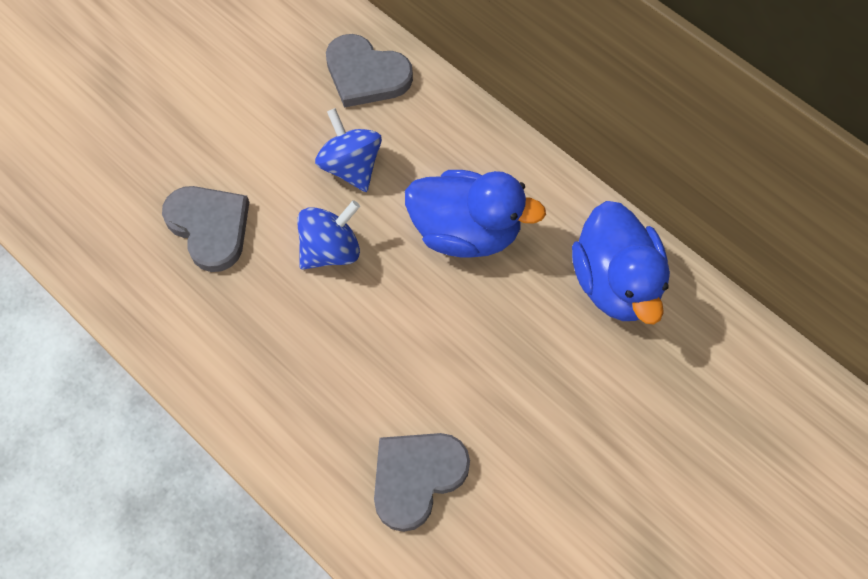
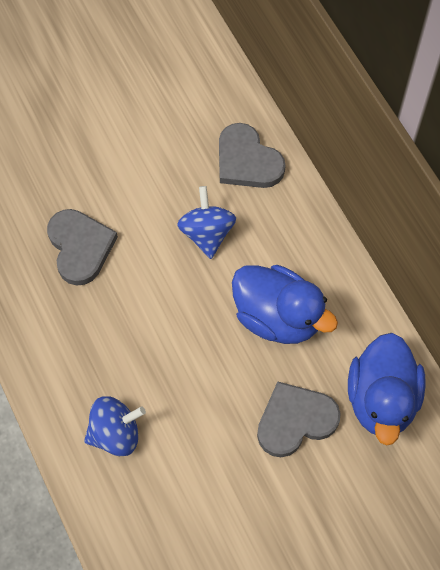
camera: 20 degrees right, 0 degrees up
blue spinning top [297,200,360,270] -> blue spinning top moved to [84,396,146,456]
grey heart [374,433,470,532] -> grey heart moved to [257,381,341,457]

